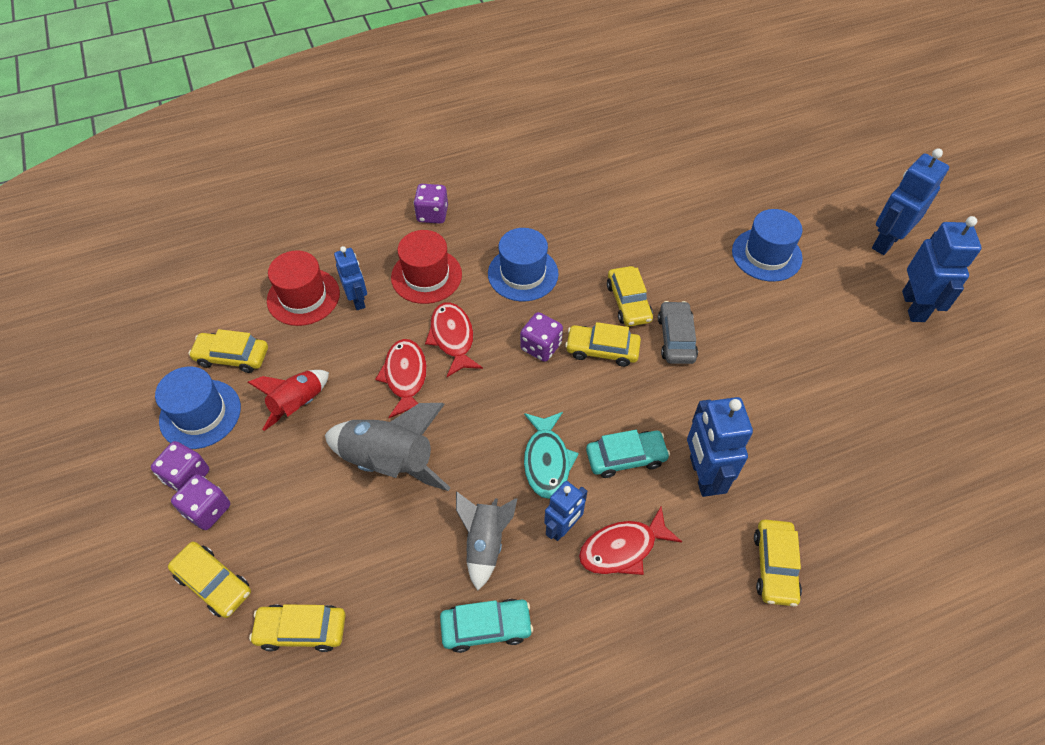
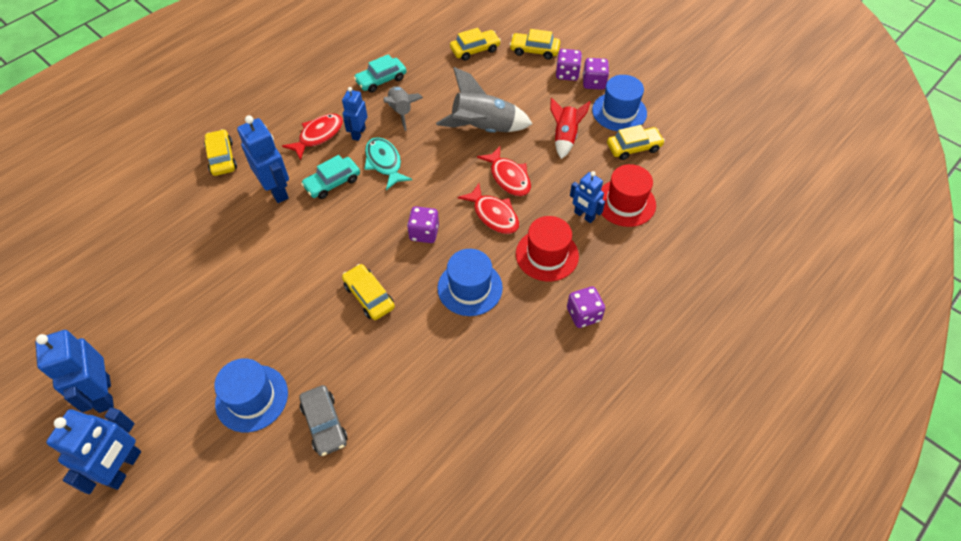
camera: 155 degrees right, 0 degrees up
yellow car [565,322,641,367] -> none
grey car [658,301,698,364] -> grey car moved to [299,385,347,456]

